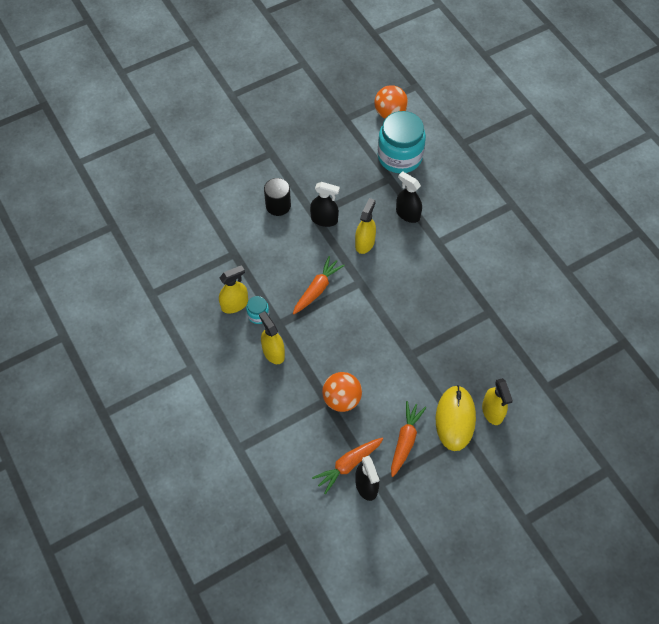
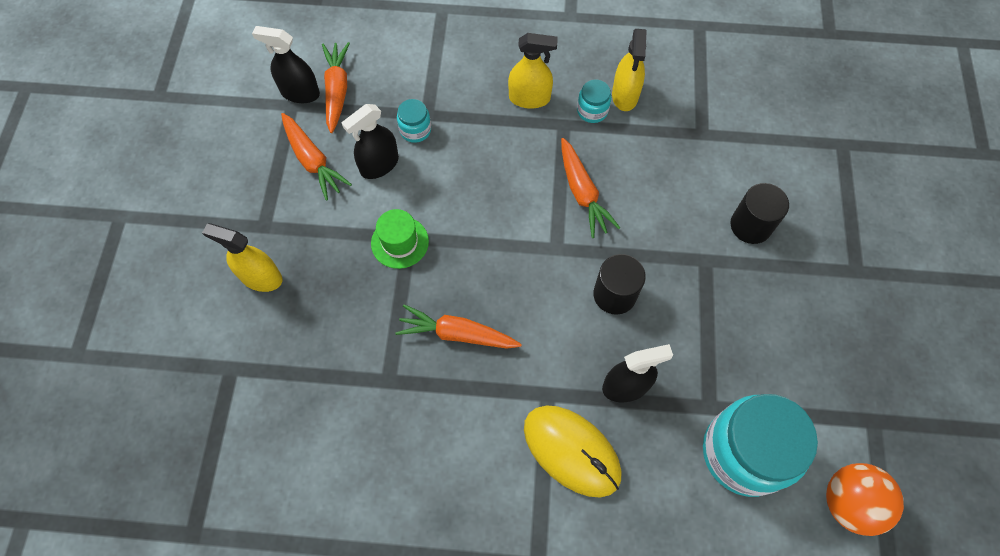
camera: 125 degrees right, 5 degrees up
black spray bottle [310,182,340,227] -> black spray bottle moved to [342,104,399,179]
orange ball [322,372,362,412] -> turquoise jar [397,99,431,143]
yellow spray bottle [355,198,376,254] -> black cylinder [593,254,646,315]
yellow mouse [436,385,476,451] -> yellow mouse moved to [524,405,622,498]
none -> green hat [371,209,429,269]
none -> orange carrot [395,304,522,349]

